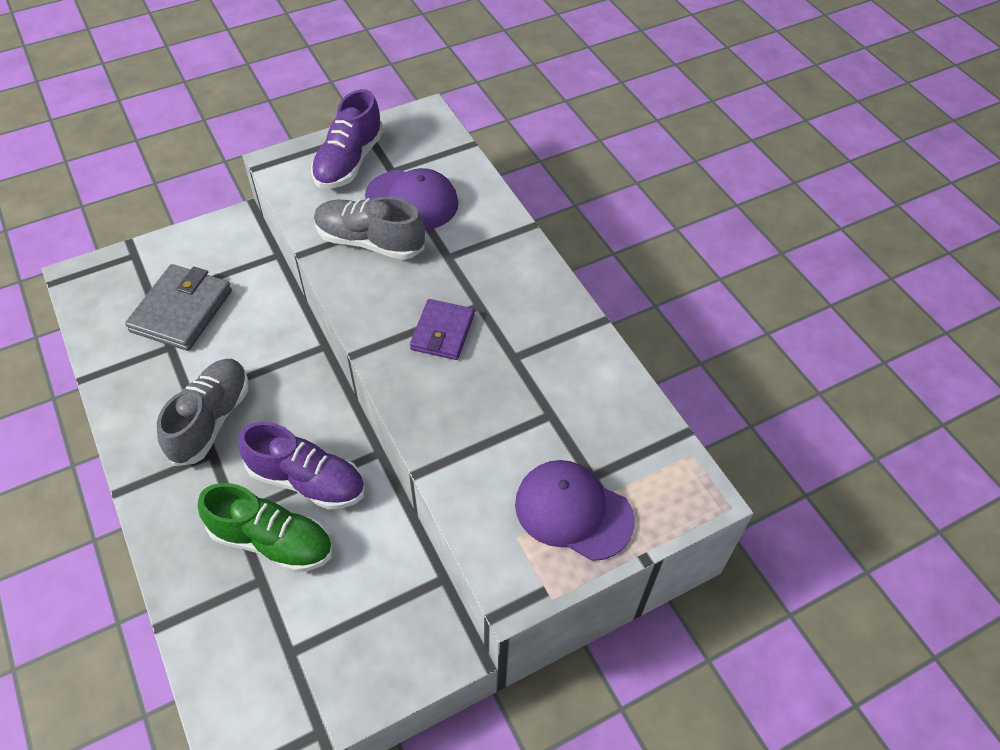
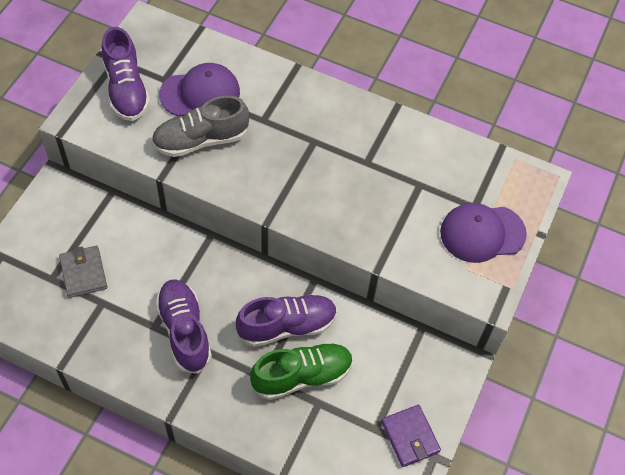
camera: 40 degrees left, 5 degrees up
grey wallet [125,264,232,351] -> grey wallet [59,246,107,298], size x0.65
grey shoe [157,359,249,466] -> purple shoe [155,279,212,374]
purple wallet [410,299,474,360] -> purple wallet moved to [381,405,441,467]

